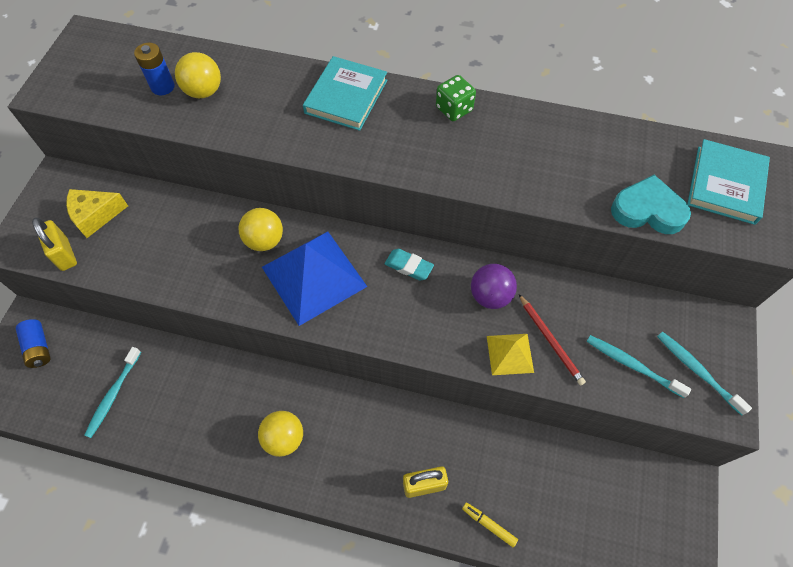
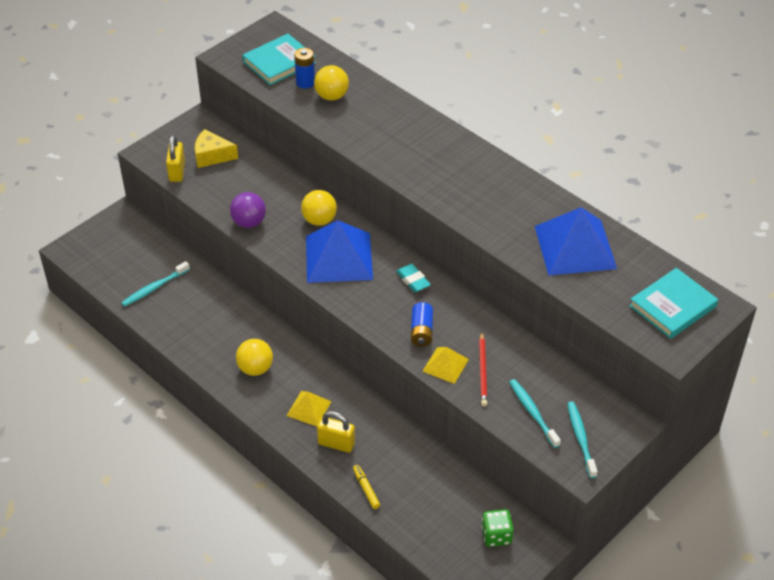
camera: 30 degrees right, 15 degrees down
blue battery [16,319,51,368] -> blue battery moved to [411,302,433,347]
turquoise book [303,56,387,131] -> turquoise book moved to [242,34,316,85]
green dice [436,75,476,121] -> green dice moved to [481,509,514,547]
purple ball [471,264,517,309] -> purple ball moved to [230,192,266,228]
turquoise heart [611,175,691,234] -> none
none -> yellow pyramid [286,391,332,426]
none -> blue pyramid [535,207,617,275]

